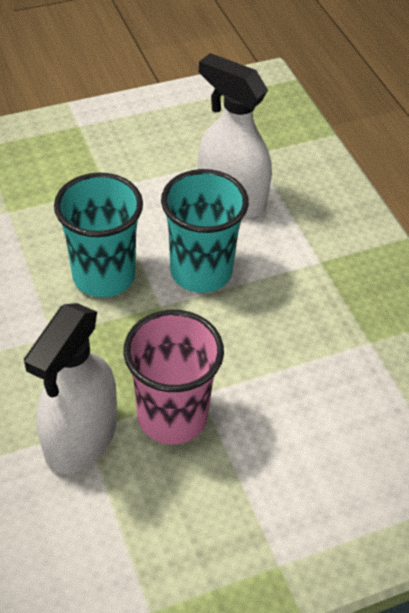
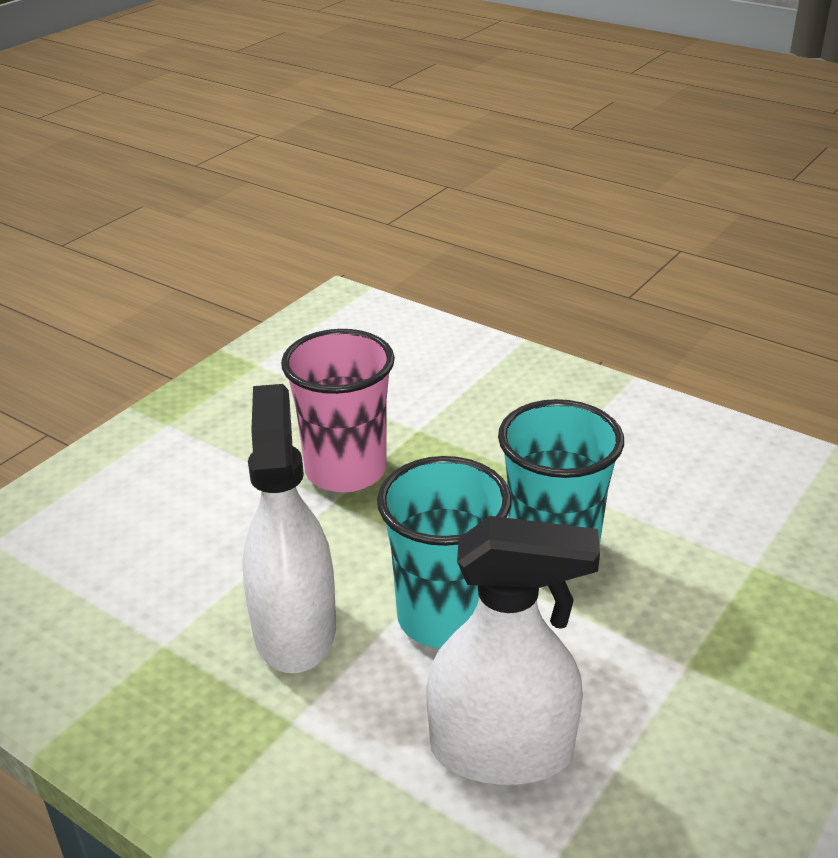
camera: 150 degrees right, 15 degrees down
white spray bottle [24,303,117,474] -> white spray bottle moved to [242,384,336,673]

